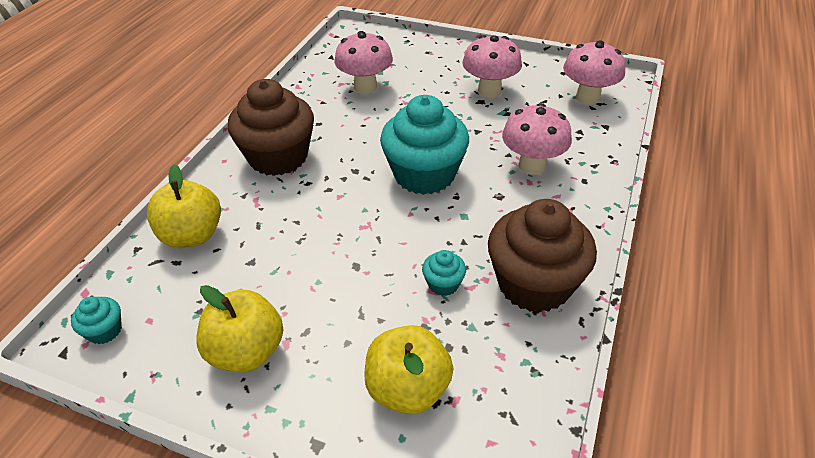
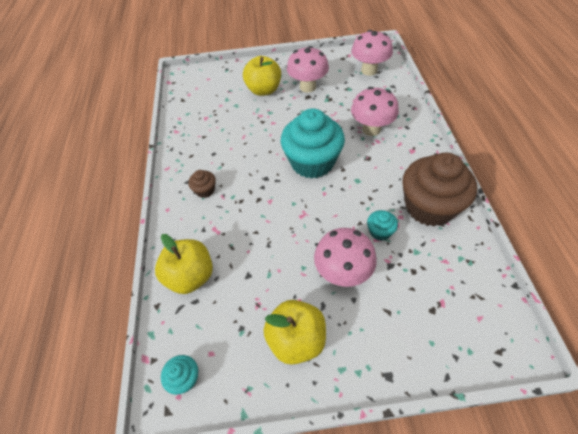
camera: 25 degrees left, 10 degrees up
brown cupcake [228,79,314,176] -> brown cupcake [188,170,216,198], size x0.43
pink mushroom [334,31,393,94] -> pink mushroom moved to [314,228,377,287]
yellow apple [364,325,454,414] -> yellow apple moved to [243,56,281,96]

